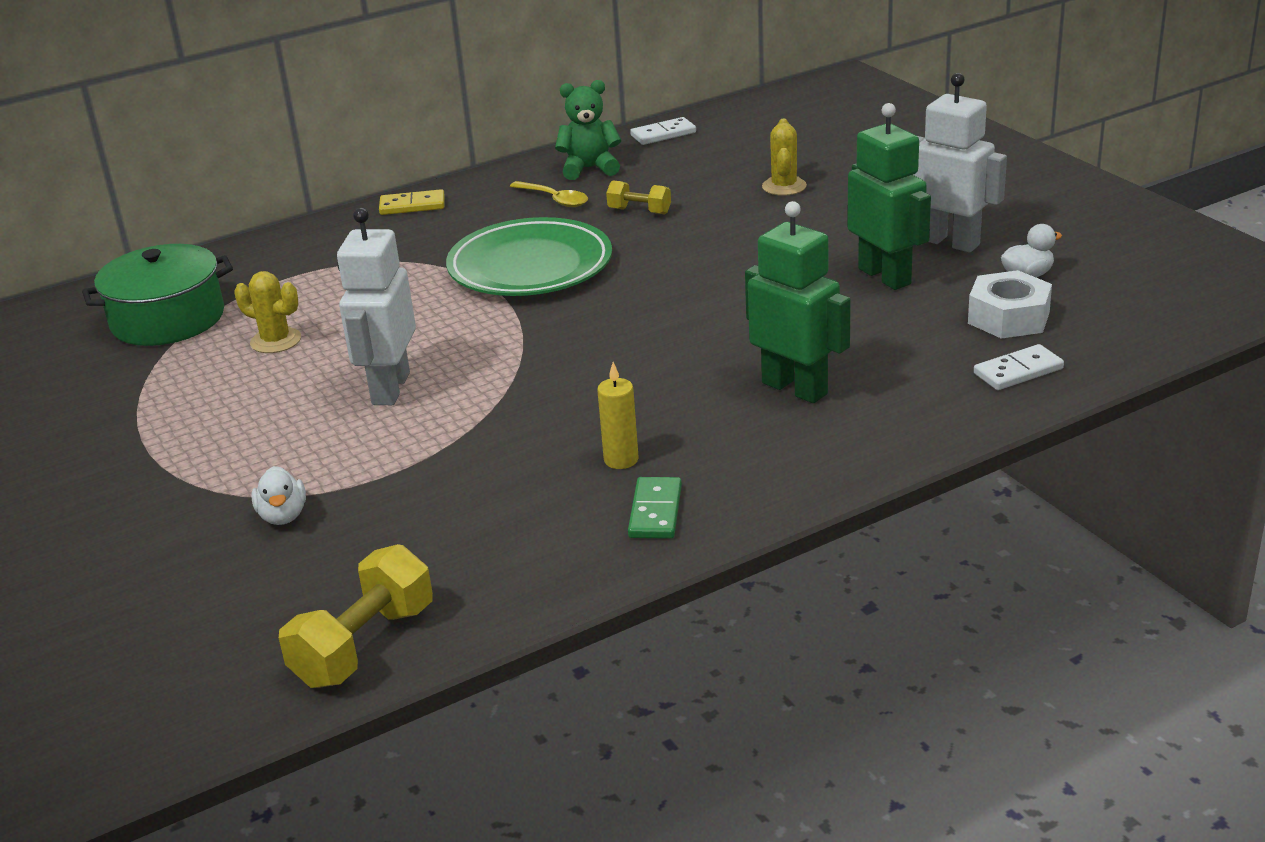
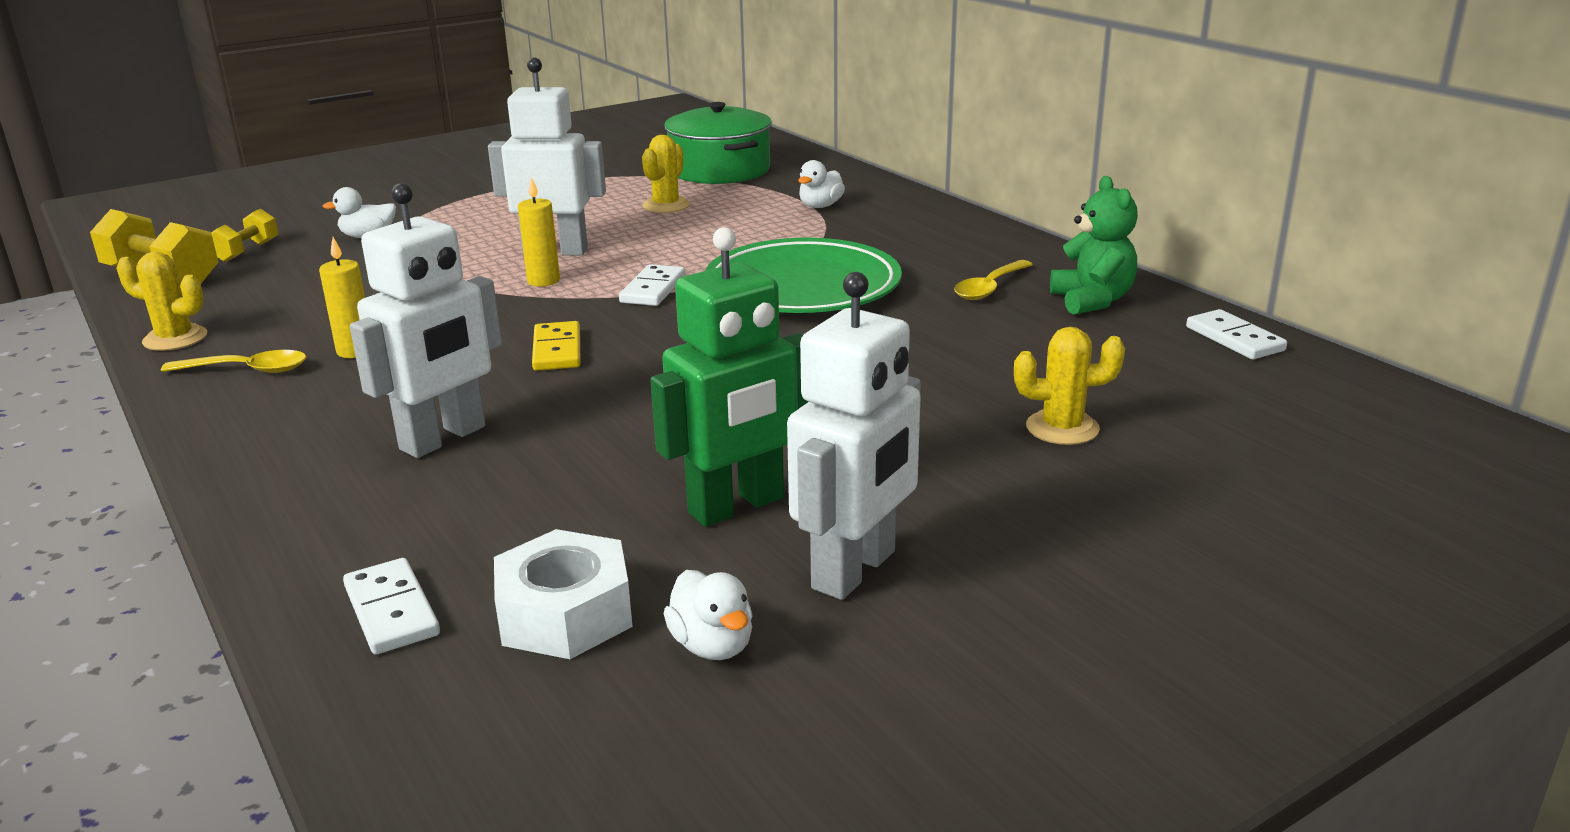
camera: 85 degrees right, 5 degrees down
yellow domino [379,189,445,215] -> yellow domino moved to [532,321,580,371]
yellow dumbbell [606,180,671,214] -> yellow dumbbell moved to [211,209,278,262]
green domino [628,477,682,539] -> yellow spoon [161,350,307,373]
green robot [745,201,851,403] -> white robot [350,183,502,458]
none -> yellow cactus [117,252,207,351]
none -> yellow candle [518,177,560,287]
none -> white domino [619,264,685,306]
none -> white duck [798,160,845,208]

